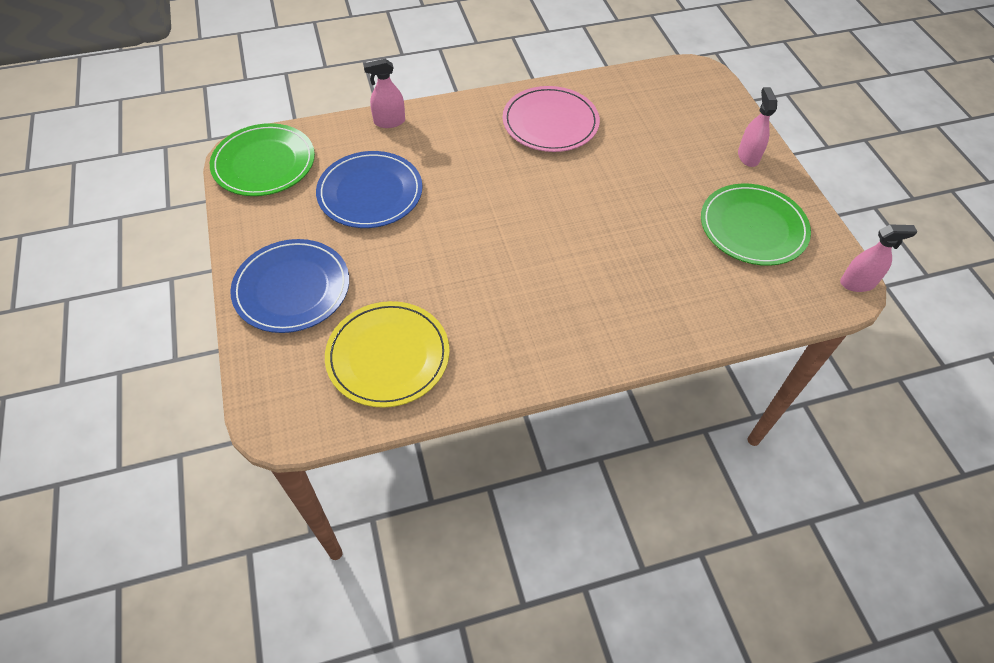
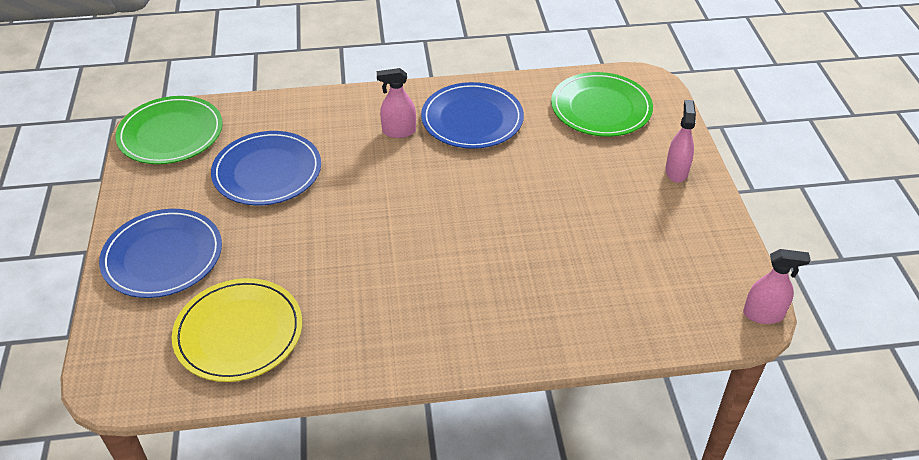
camera: 10 degrees right, 10 degrees down
pink spray bottle [363,59,405,128] -> pink spray bottle moved to [377,68,416,138]
pink plate [503,86,600,152] -> blue plate [421,82,524,149]
green plate [701,183,811,266] -> green plate moved to [551,72,653,137]

